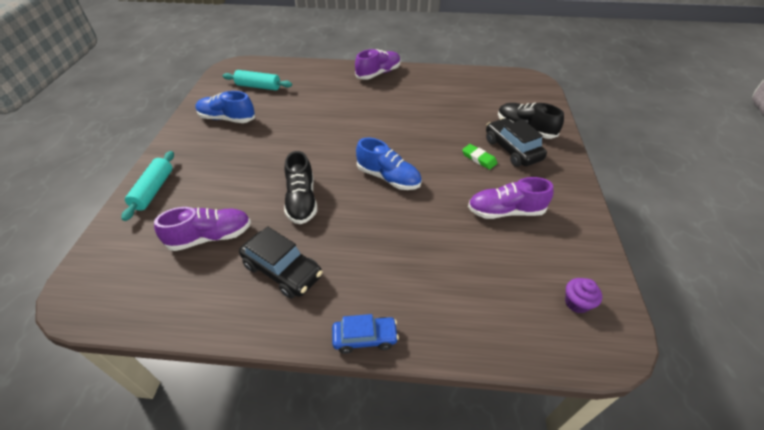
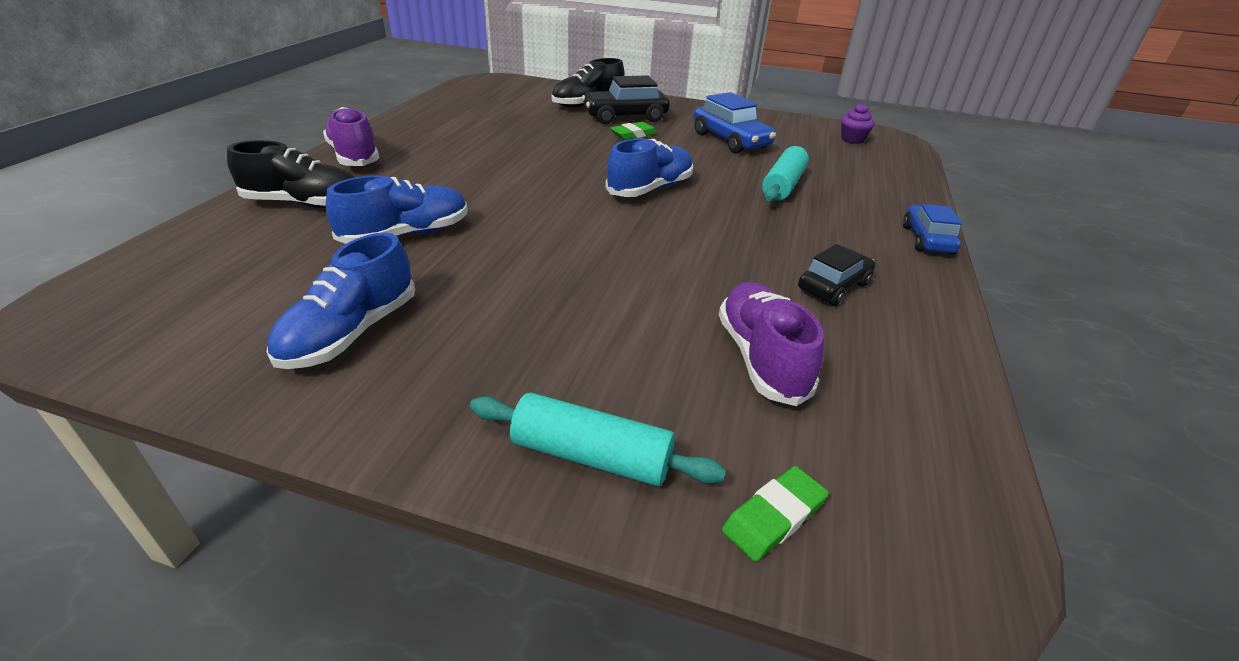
camera: 80 degrees left, 10 degrees down
turquoise rolling pin [223,70,292,91] -> turquoise rolling pin moved to [762,146,809,202]
black car [239,226,323,299] -> black car [798,244,875,306], size x0.66
black shoe [284,151,317,224] -> black shoe moved to [227,140,355,208]
purple shoe [468,177,553,219] -> blue car [694,92,776,153]
none -> blue shoe [326,175,468,244]
none -> green eraser [722,466,829,562]

